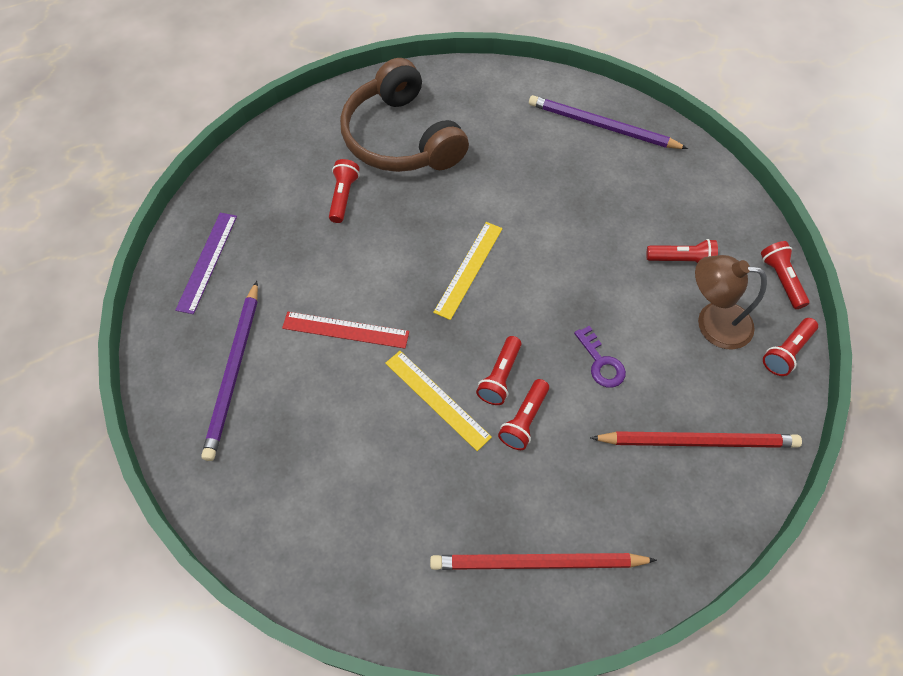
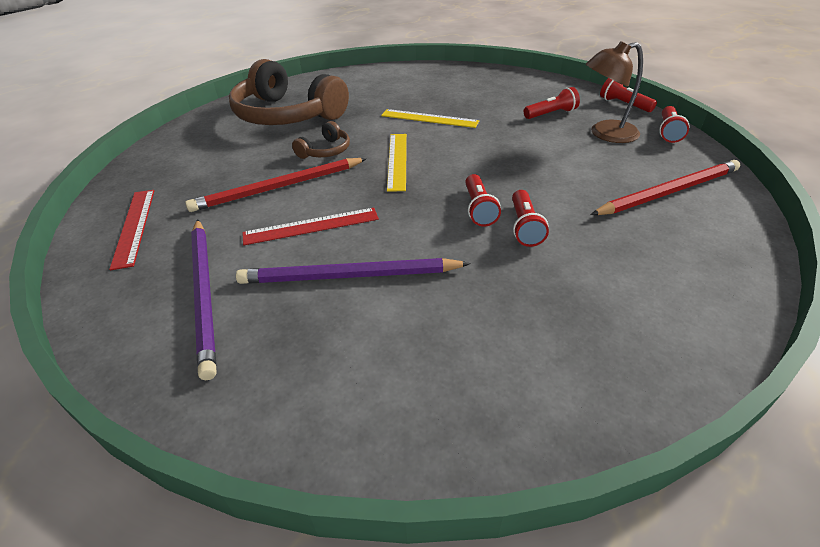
camera: 25 degrees left, 20 degrees down
purple ruler [176,213,237,314] -> red ruler [109,190,154,270]
red flashlight [329,159,360,223] -> none
yellow ruler [385,351,492,451] -> yellow ruler moved to [381,109,479,128]
red pencil [430,553,657,570] -> red pencil moved to [185,158,367,212]
purple pencil [529,95,688,149] -> purple pencil moved to [236,258,471,284]
purple key [574,326,626,388] -> none
none -> brown headphones [292,121,350,159]

